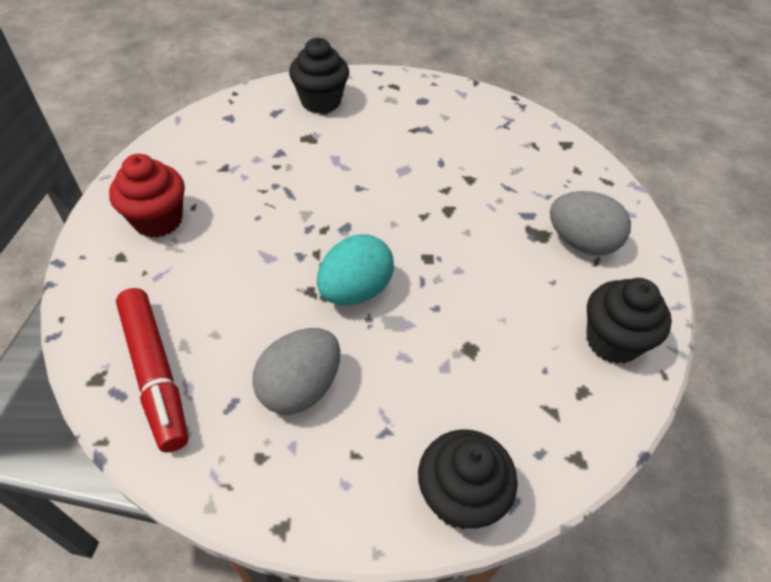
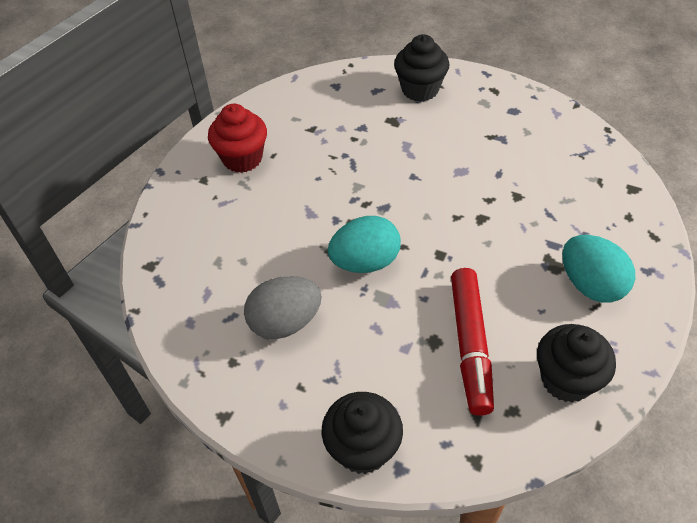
camera: 30 degrees right, 0 degrees up
red marker [116,288,188,453] -> red marker moved to [451,268,494,416]
grey egg [550,191,631,256] -> turquoise egg [562,235,635,303]

